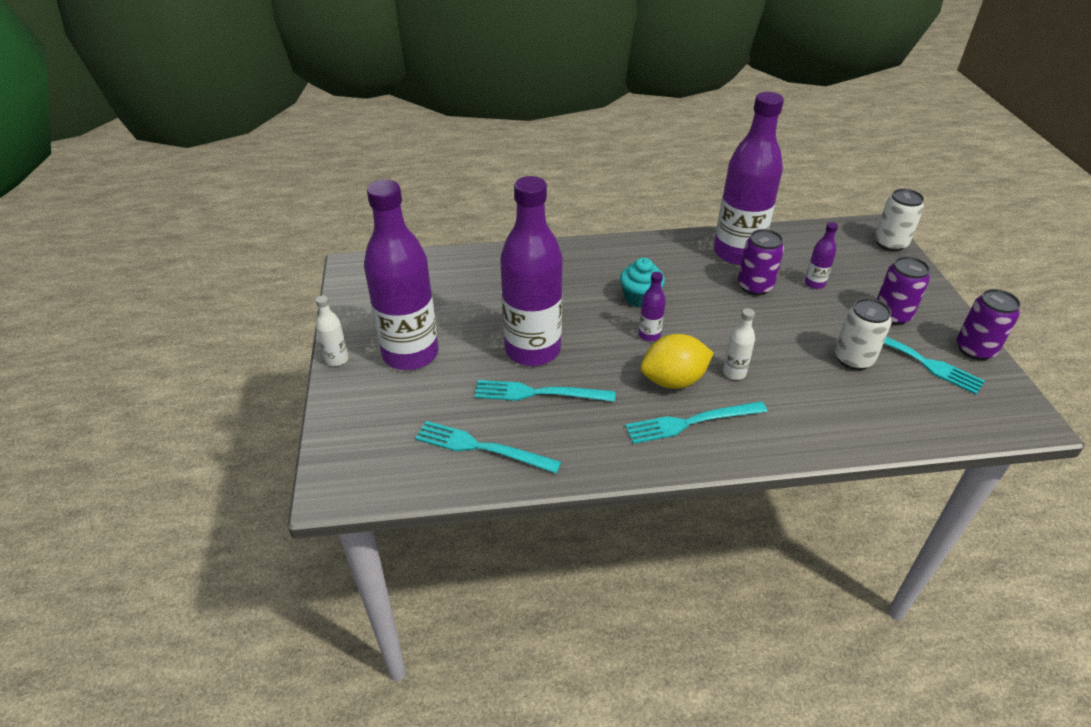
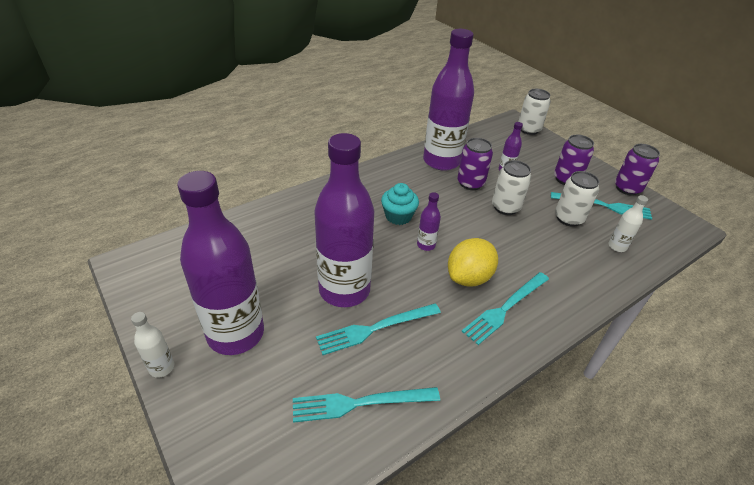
camera: 30 degrees left, 0 degrees up
white bottle [723,308,755,380] -> white bottle moved to [608,195,648,252]
none -> white can [492,160,531,215]

